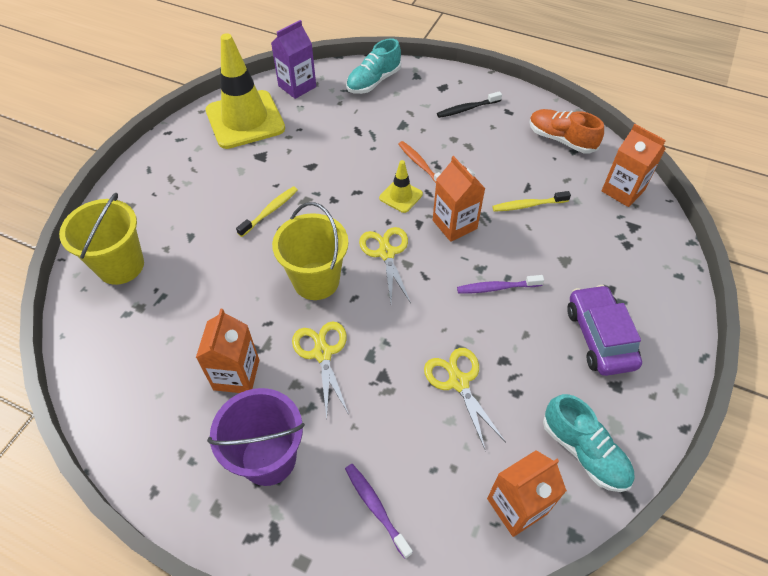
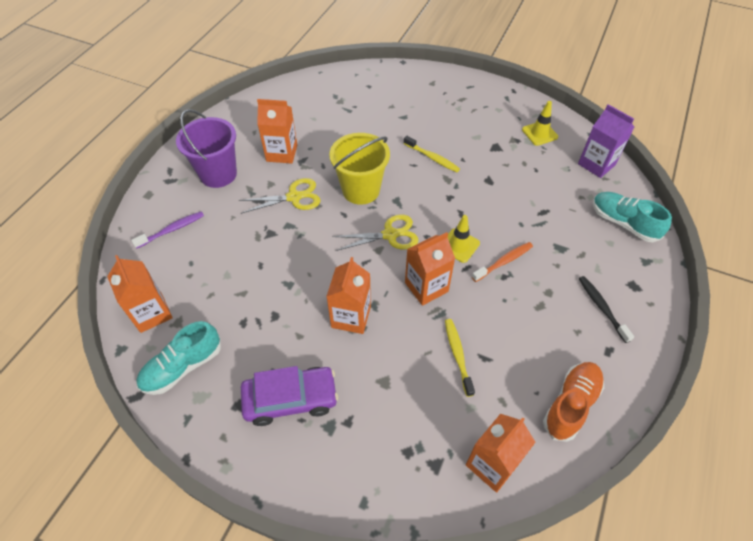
camera: 90 degrees right, 0 degrees up
yellow bucket [59,193,144,285] -> none
yellow traffic cone [206,33,285,149] -> yellow traffic cone [522,101,558,146], size x0.46
yellow scissors [424,348,506,451] -> none
purple toothbrush [457,275,544,293] -> orange carton [326,257,371,334]

